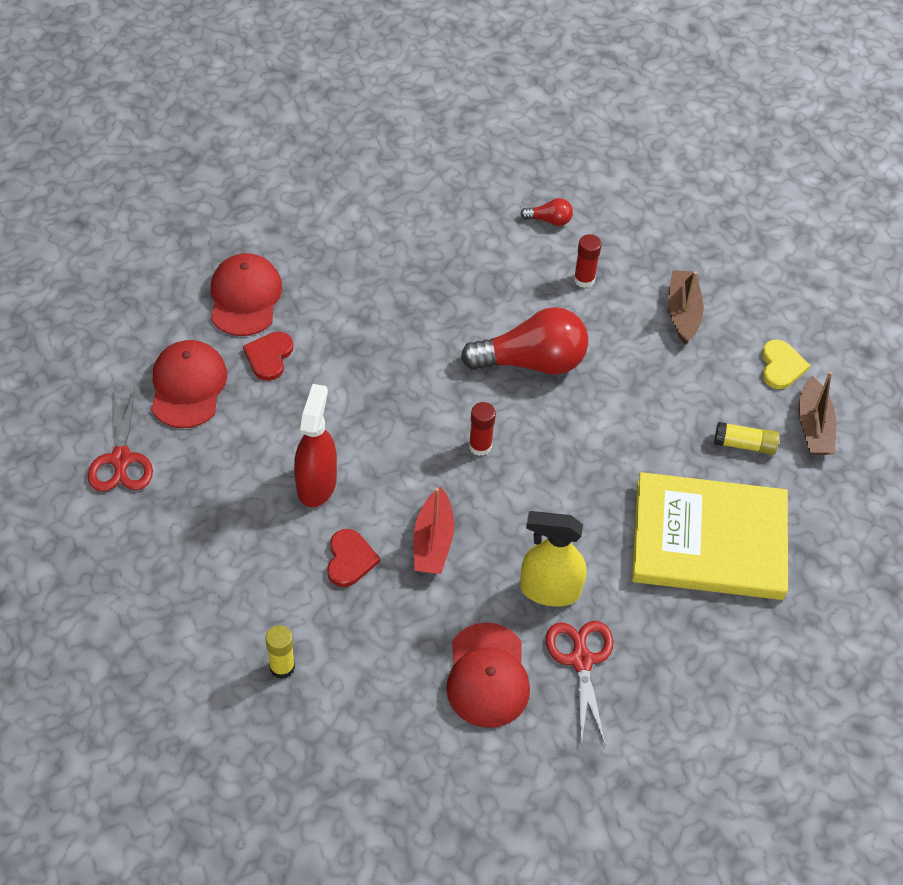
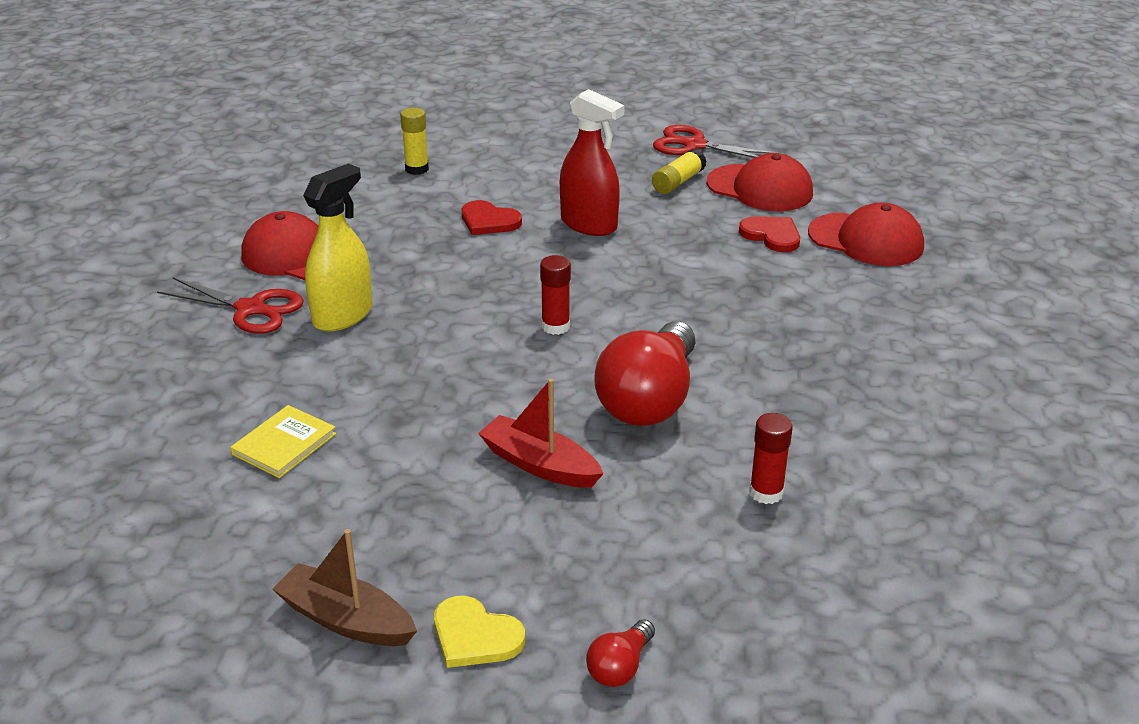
camera: 120 degrees right, 20 degrees down
red boat [414,487,454,574] -> red boat moved to [478,379,604,488]
red light bulb [520,198,573,226] -> red light bulb moved to [586,619,655,687]
yellow book [632,472,788,600] -> yellow book [230,405,336,478], size x0.40
brown boat [668,270,704,344] -> none
yellow glue stick [714,422,779,455] -> yellow glue stick moved to [652,149,707,194]

